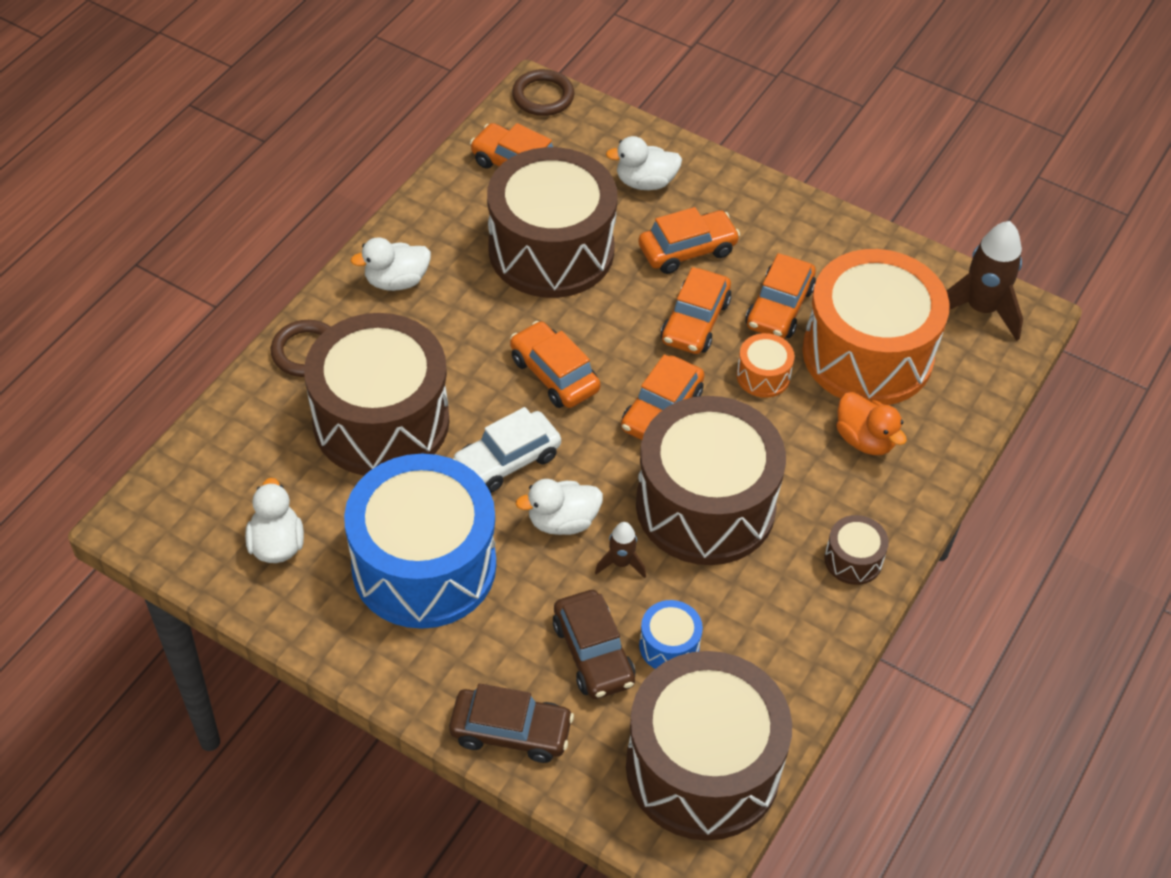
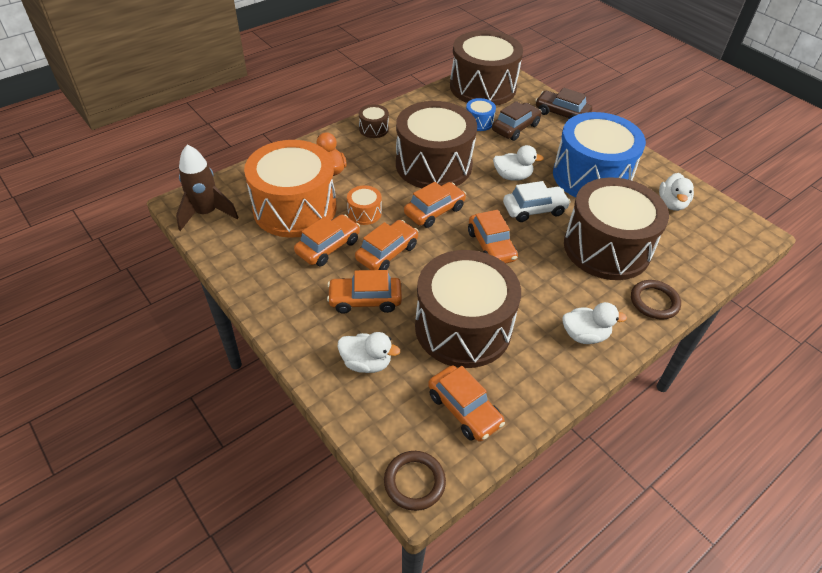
camera: 160 degrees left, 5 degrees down
brown car [553,590,635,699] -> brown car turned 45 degrees clockwise [492,101,542,141]
brown rocket [595,522,646,578] -> none

